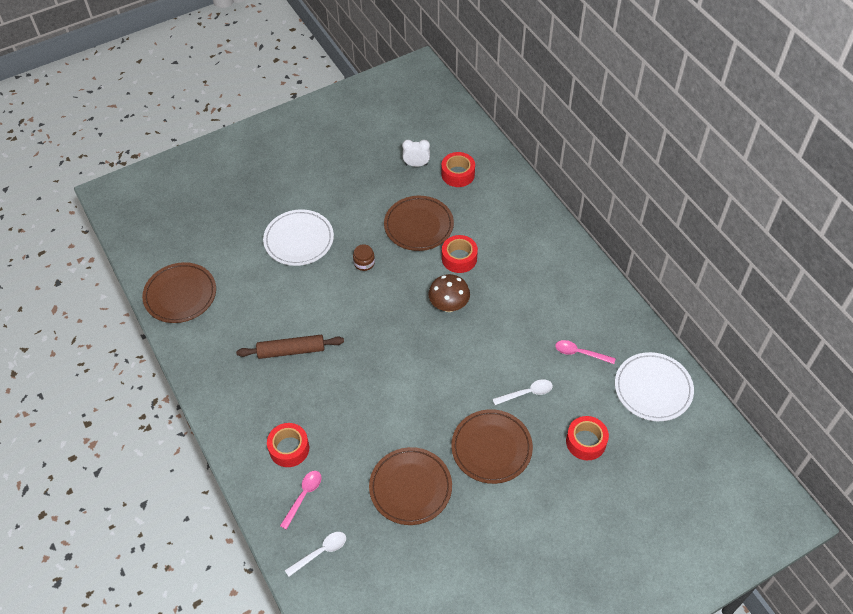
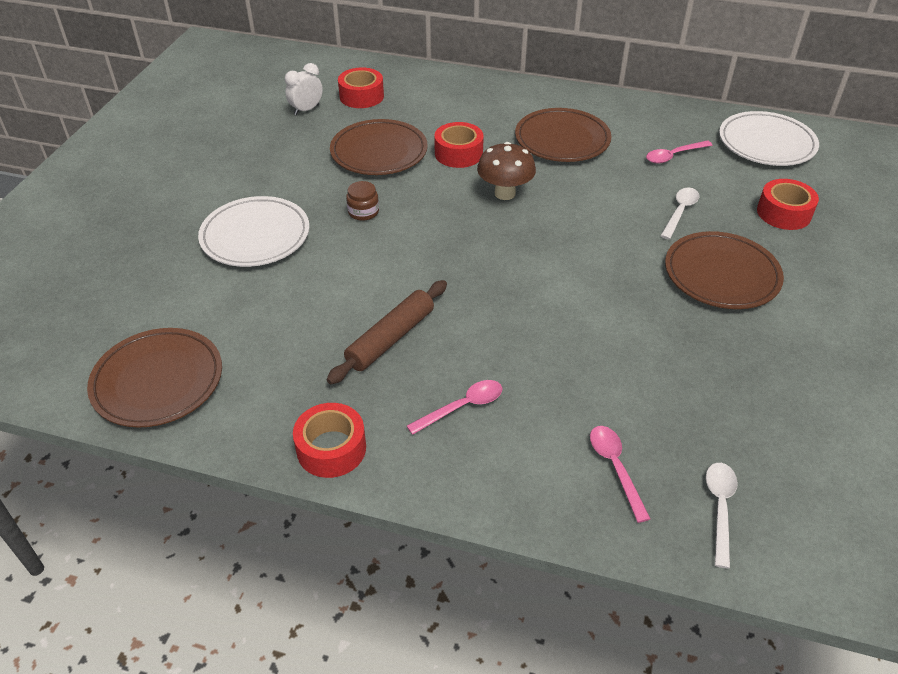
camera: 45 degrees left, 10 degrees down
red tape [267,423,309,467] -> red tape moved to [293,403,366,478]
brown plate [369,447,452,525] -> brown plate moved to [515,108,612,162]
none -> pink spoon [407,380,502,435]

